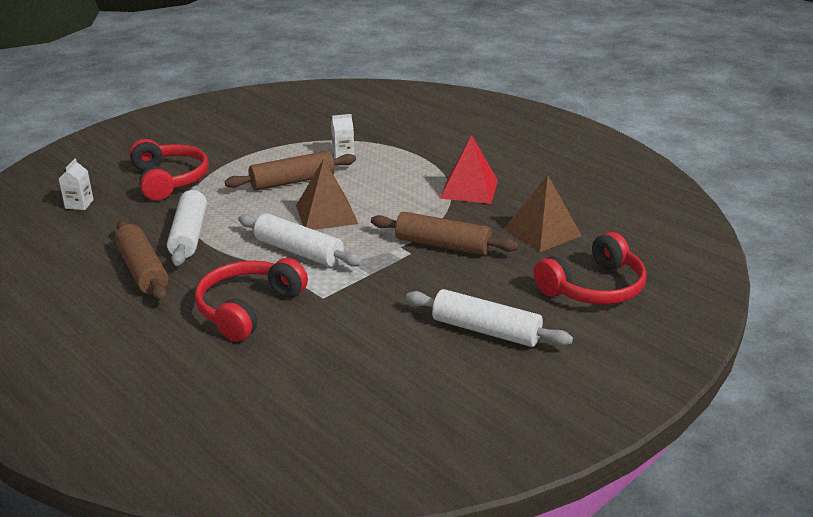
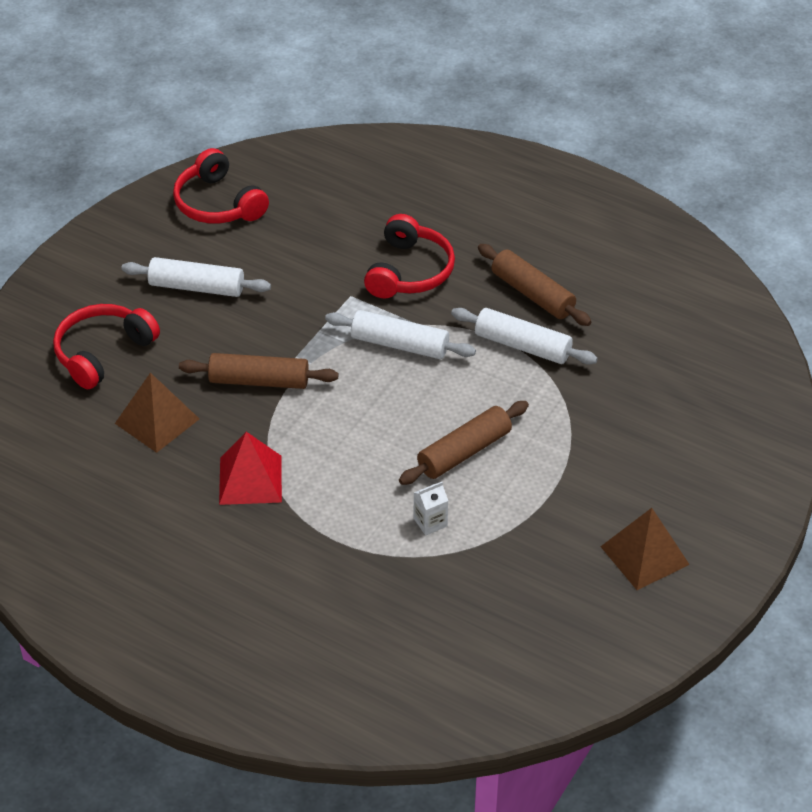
camera: 165 degrees right, 15 degrees up
white carton [59,158,94,210] -> none
red headphones [129,139,209,200] -> red headphones moved to [173,148,269,224]
white rolling pin [167,186,207,266] -> white rolling pin turned 45 degrees counterclockwise [451,308,598,364]
brown pyramid [296,159,358,230] -> brown pyramid moved to [600,508,690,590]

